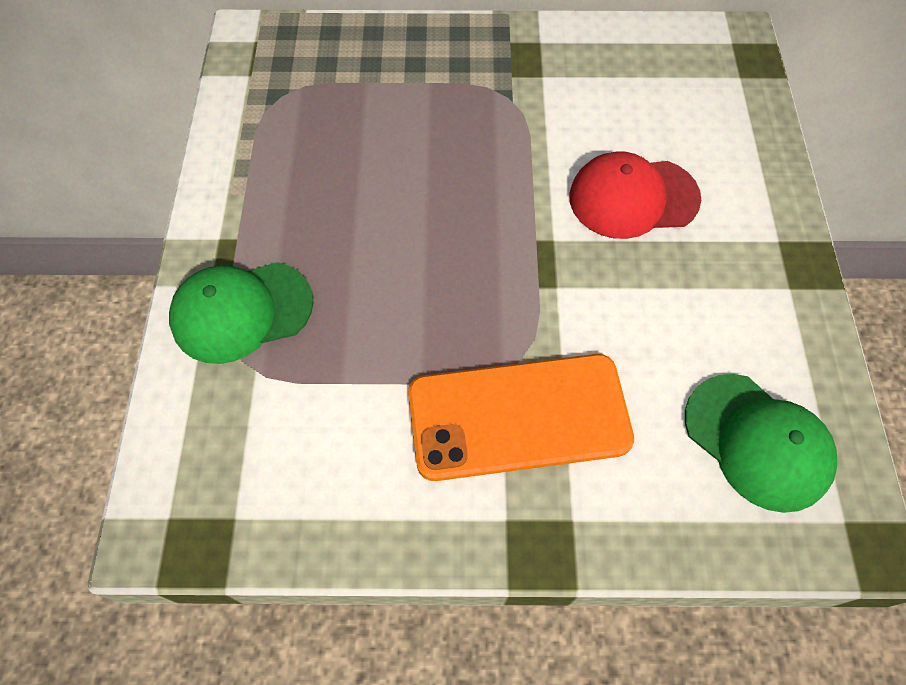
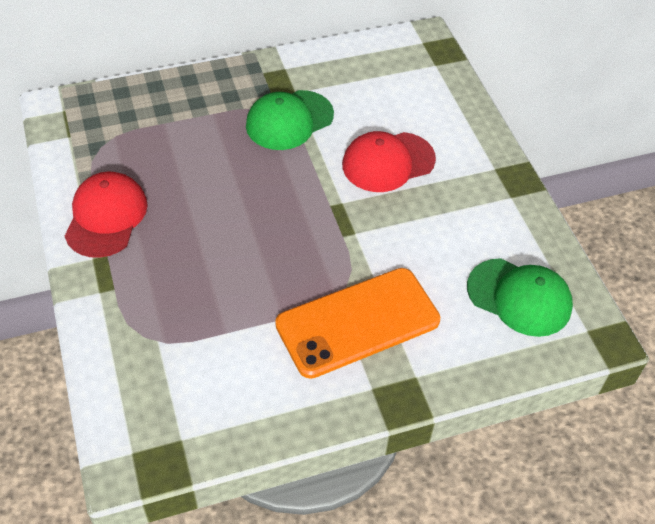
camera: 20 degrees left, 10 degrees down
green cap [169,262,313,364] -> green cap moved to [246,90,334,150]
none -> red cap [65,172,148,258]

